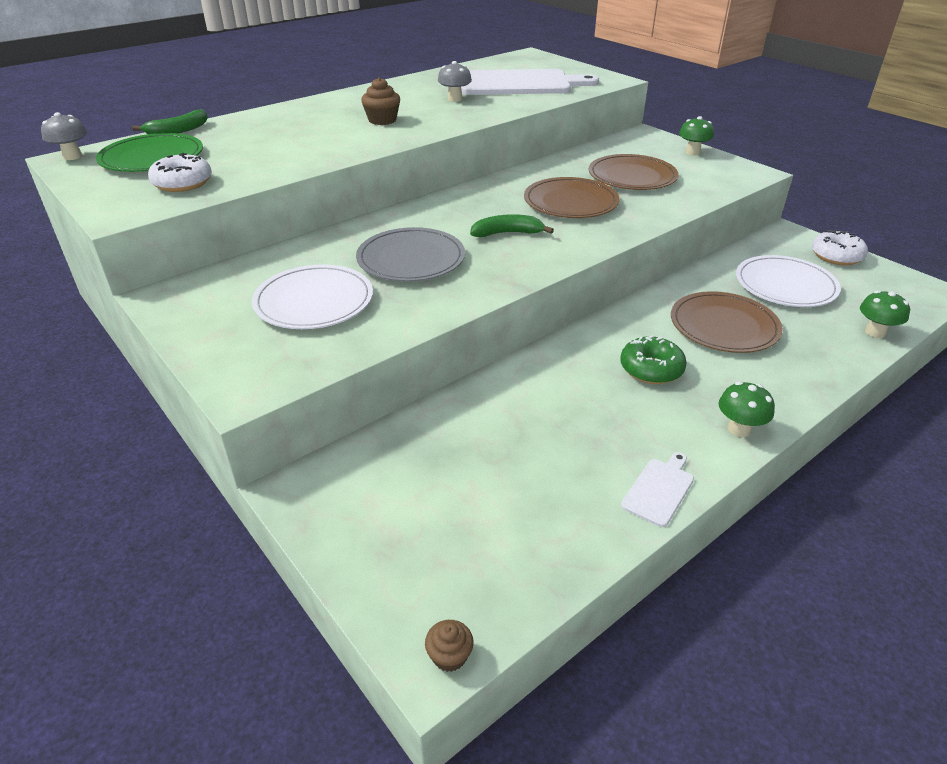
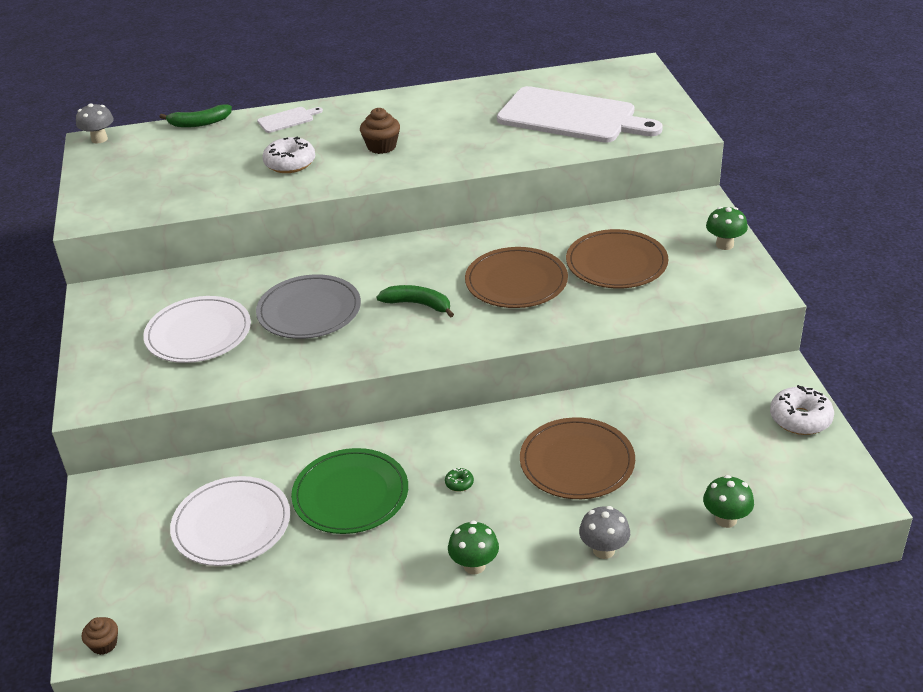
camera: 30 degrees right, 0 degrees up
green plate [96,133,203,172] -> green plate moved to [291,448,408,534]
white donut [148,153,212,192] -> white donut moved to [263,137,315,173]
grey mushroom [438,61,472,102] -> grey mushroom moved to [579,506,630,559]
green donut [620,335,687,384] -> green donut [445,468,474,492], size x0.45
white cutting board [621,452,694,527] -> white cutting board moved to [257,107,323,133]
white plate [736,255,841,307] -> white plate moved to [170,476,290,566]

